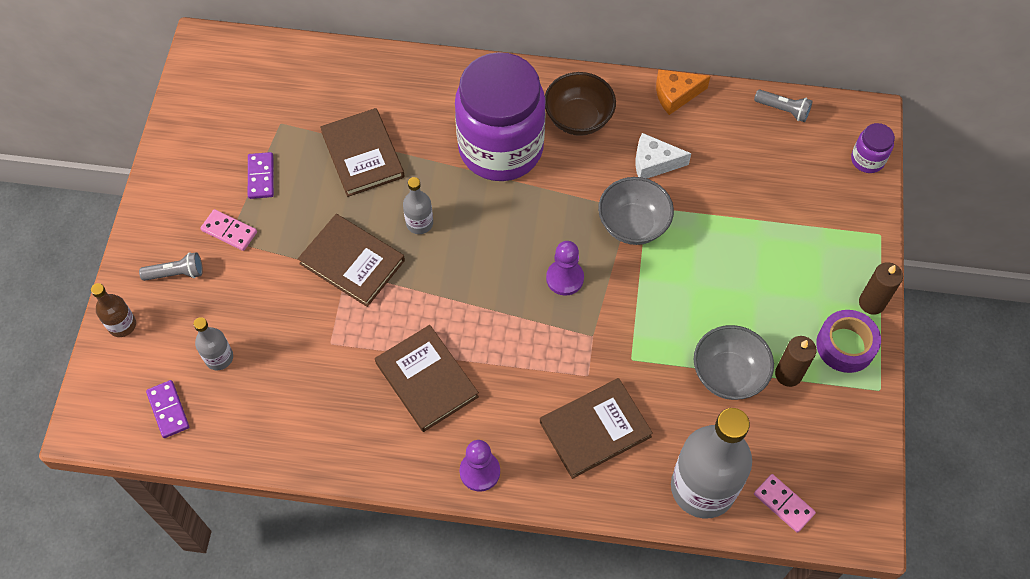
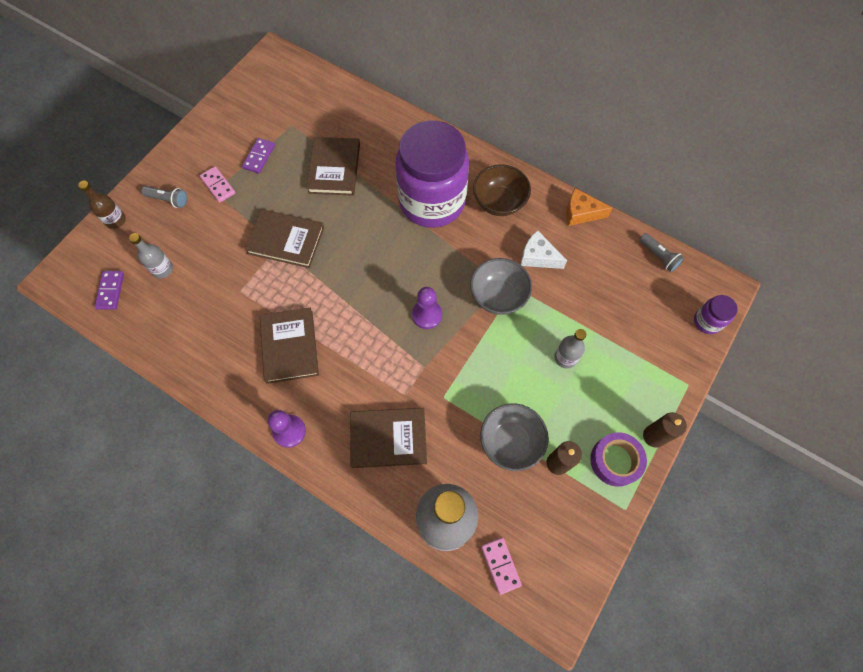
camera: 25 degrees right, 5 degrees up
brown book [298,214,405,307] -> brown book turned 45 degrees counterclockwise [245,209,324,268]
grey bottle [403,177,433,234] -> grey bottle moved to [554,329,586,368]

